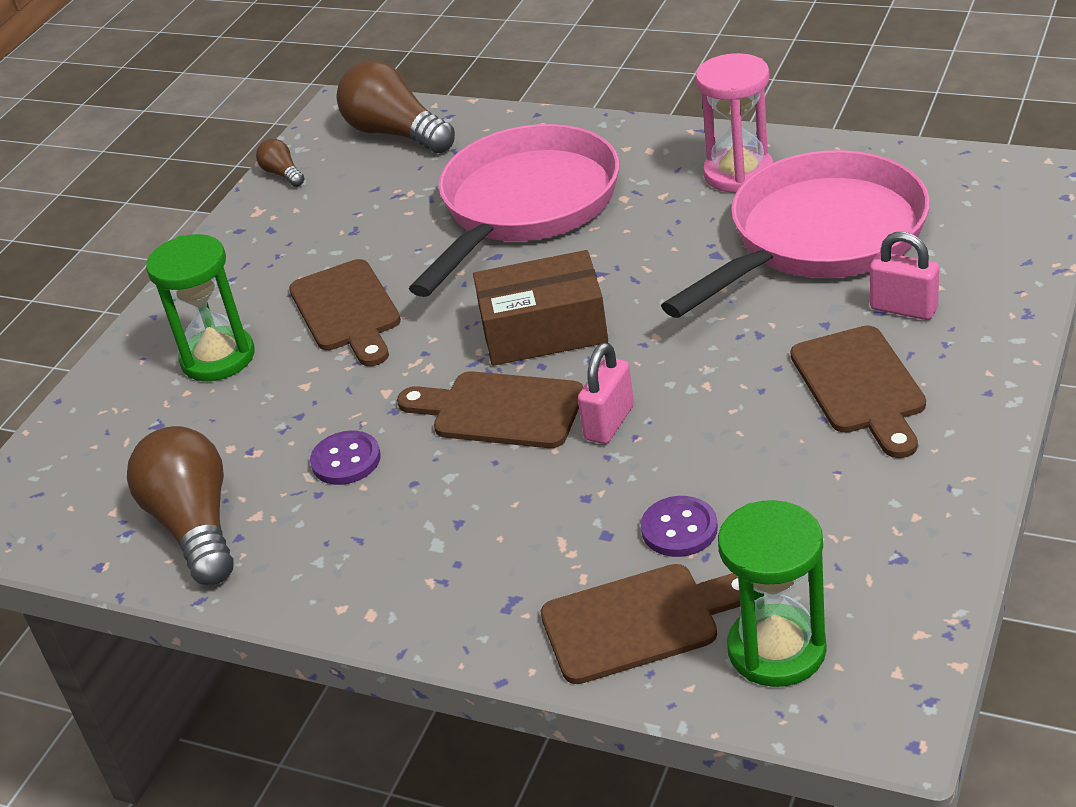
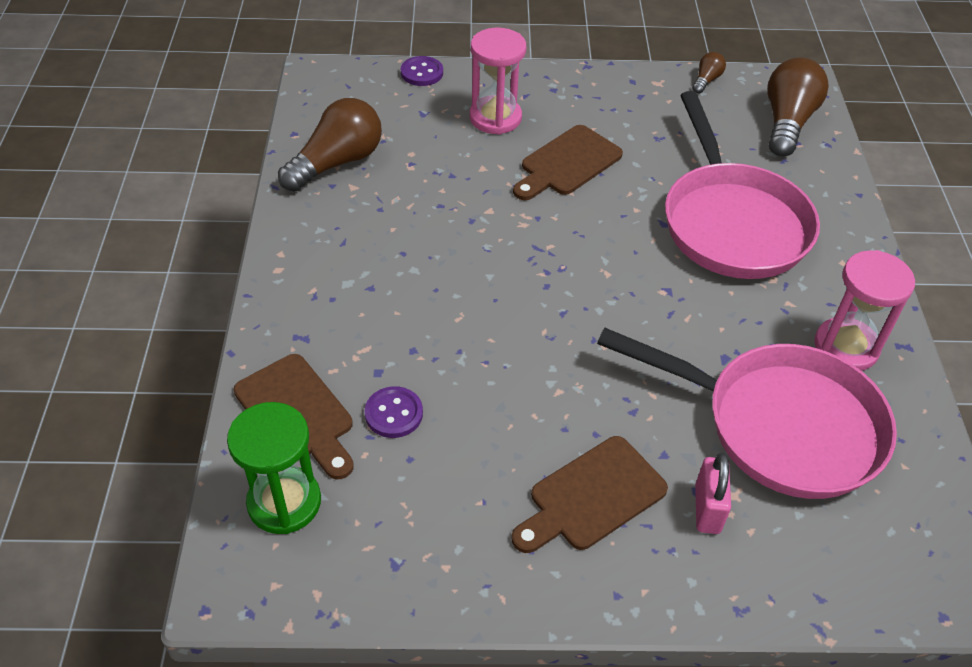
camera: 60 degrees right, 10 degrees up
green hourglass [146,234,255,381] -> pink hourglass [470,28,526,134]
purple button [310,431,381,485] -> purple button moved to [401,56,443,86]
brown cutting board [397,371,583,448] -> none
pink pan [409,124,619,297] -> pink pan turned 75 degrees clockwise [665,91,820,279]
brown box [473,250,608,366] -> none
pink padlock [578,342,634,444] -> none

